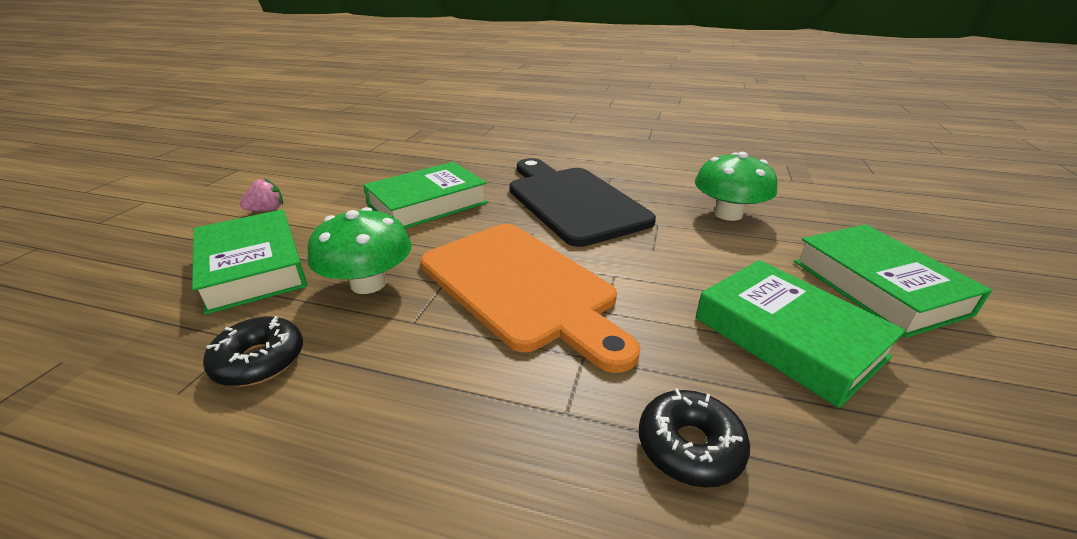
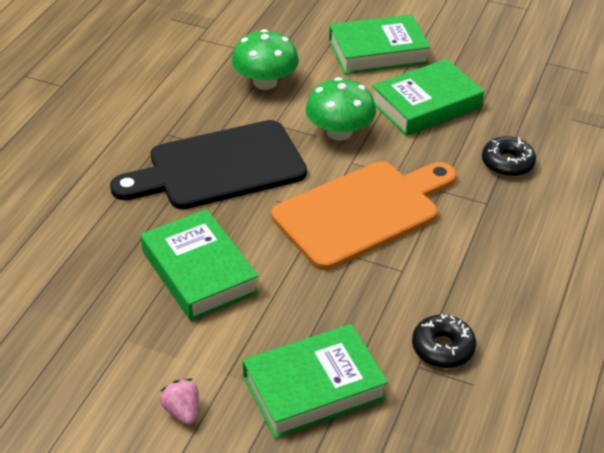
camera: 85 degrees left, 10 degrees up
green mushroom [307,207,412,294] -> green mushroom moved to [305,77,376,141]

